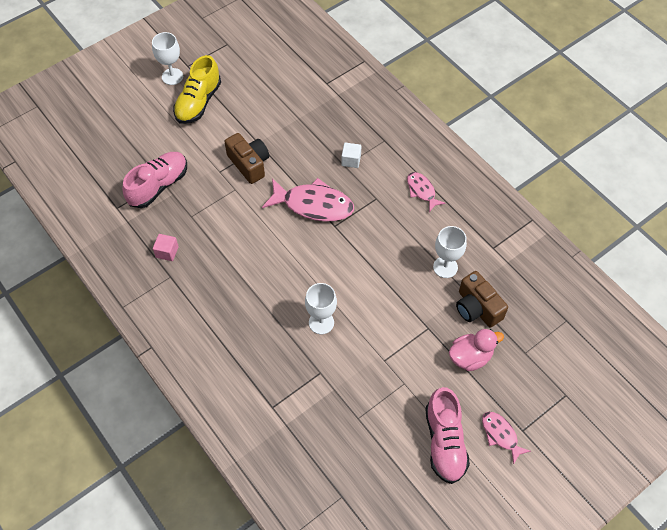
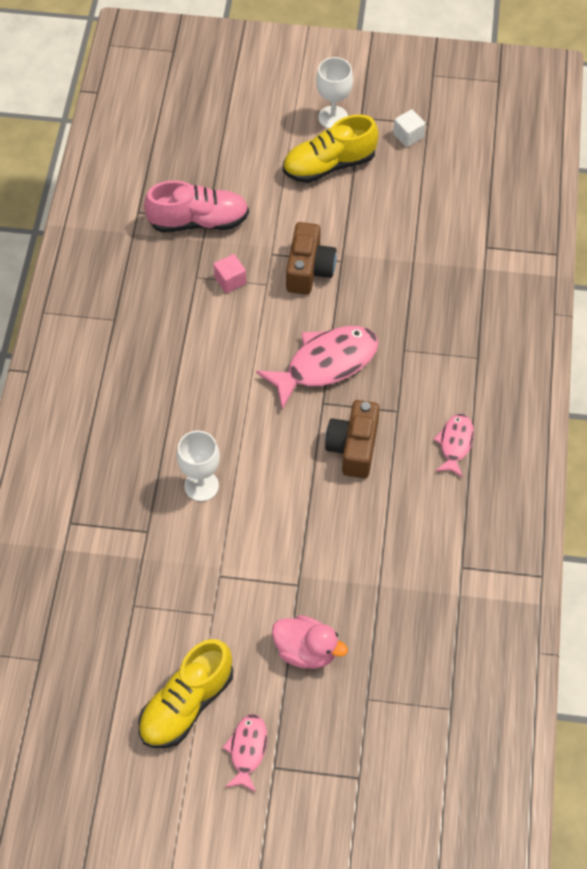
camera: 45 degrees right, 0 degrees up
pink cube [153,234,179,261] -> pink cube moved to [214,254,246,293]
pink fish [262,178,354,222] -> pink fish turned 90 degrees counterclockwise [256,326,379,410]
white cube [341,143,361,168] -> white cube moved to [393,109,425,147]
pink shoe [425,387,470,484] -> yellow shoe [139,639,233,748]
white goblet [433,226,467,278] -> none
brown camera [456,271,508,328] -> brown camera moved to [325,400,380,478]

